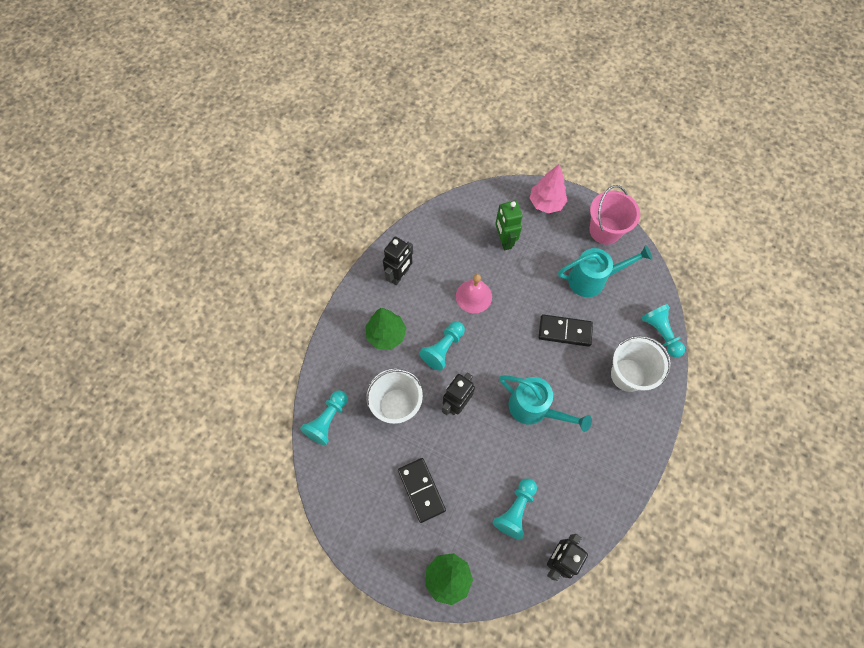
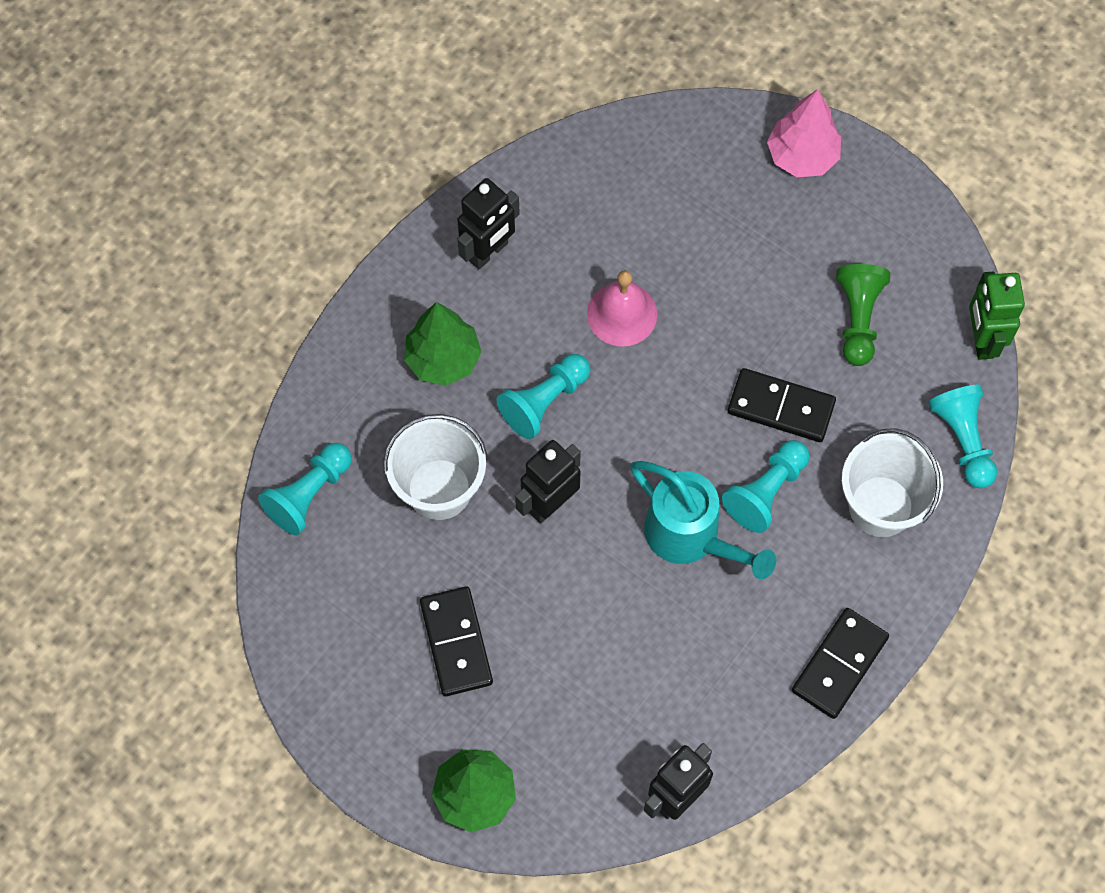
camera: 10 degrees right, 0 degrees up
turquoise pawn [493,478,537,540] -> turquoise pawn moved to [722,440,810,533]
green robot [495,201,523,250] -> green robot moved to [969,272,1025,360]
turquoise watering can [558,245,652,297] -> green pawn [836,264,890,366]
pink bucket [590,185,640,245] -> none
none -> black domino [792,608,889,719]

